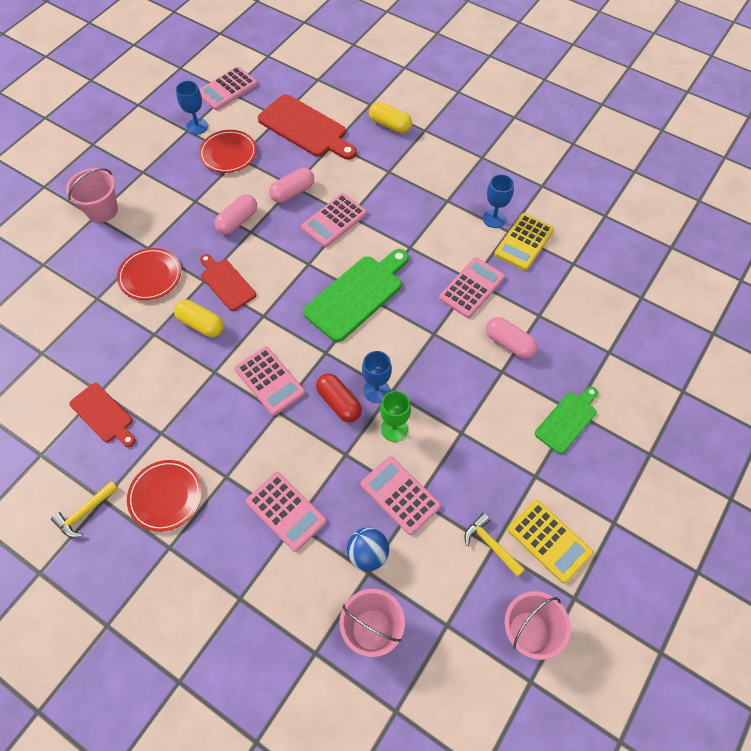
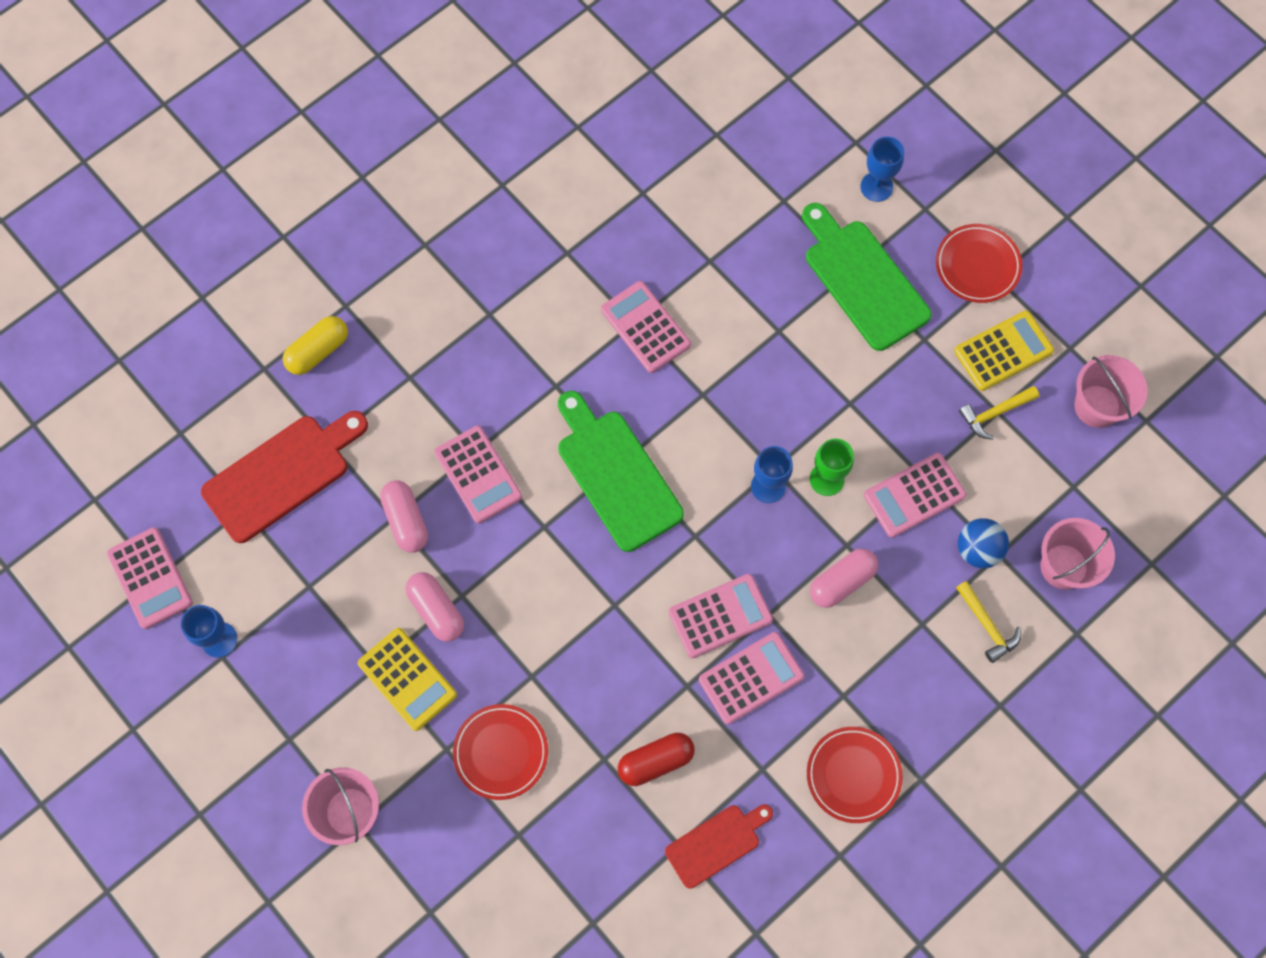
camera: 75 degrees left, 10 degrees up
yellow hammer [51,481,119,538] -> yellow hammer moved to [956,581,1021,663]
yellow capsule [174,300,224,337] -> none
red plate [199,130,257,173] -> red plate moved to [936,224,1023,303]
red cutting board [200,254,256,311] -> none
pink calculator [246,472,327,552] -> pink calculator moved to [699,632,804,724]
red capsule [316,373,362,422] -> red capsule moved to [618,733,695,786]
blue goblet [483,174,514,228] -> blue goblet moved to [860,137,904,202]
pink capsule [486,317,538,359] -> pink capsule moved to [810,548,878,608]
yellow calculator [495,213,554,271] -> yellow calculator moved to [358,628,457,731]
green cutting board [535,386,598,454] -> green cutting board [802,203,932,351], size x1.66

